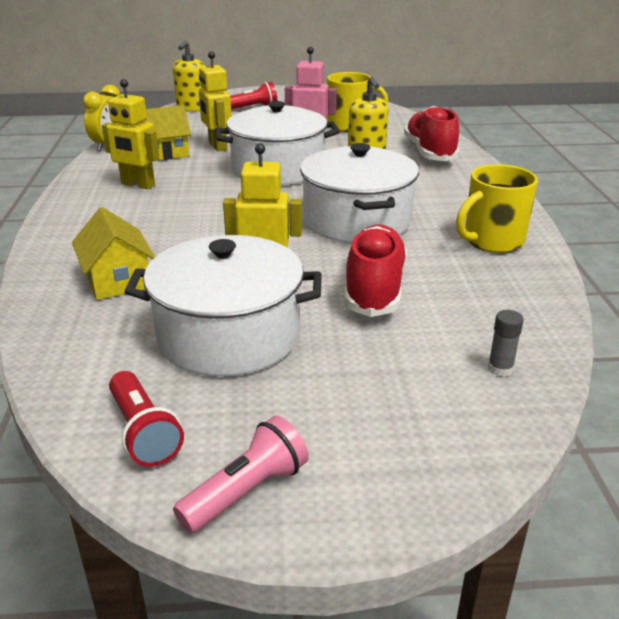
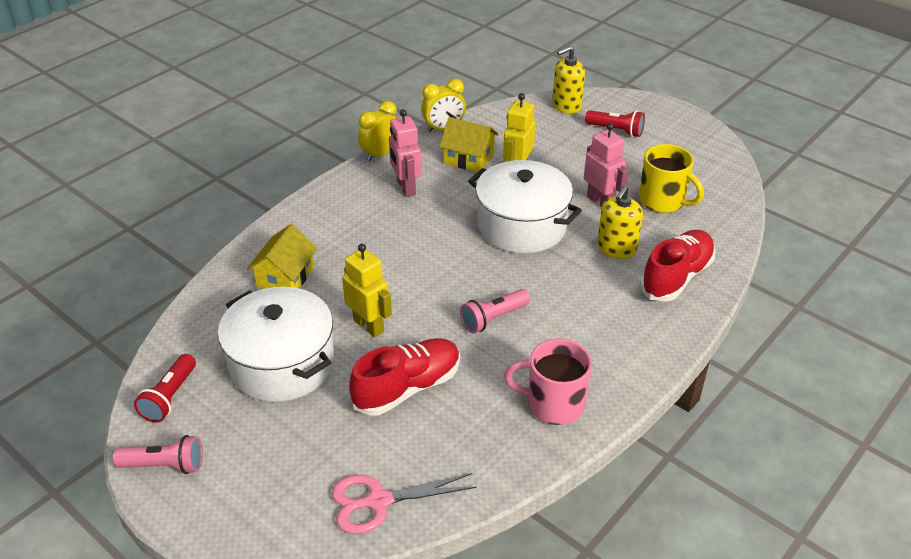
camera: 45 degrees right, 10 degrees up
yellow robot [102,79,159,189] -> pink robot [389,109,421,197]
white pot [300,143,419,243] -> pink flashlight [460,289,530,333]
yellow mug [456,164,538,253] -> pink mug [504,339,592,425]
grey glue stick [488,310,524,377] -> pink scissors [332,473,477,534]
none -> yellow clock [358,101,397,162]

